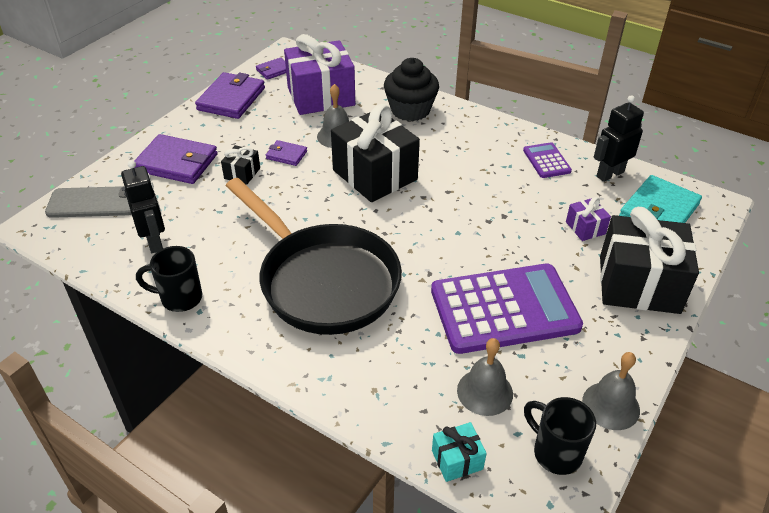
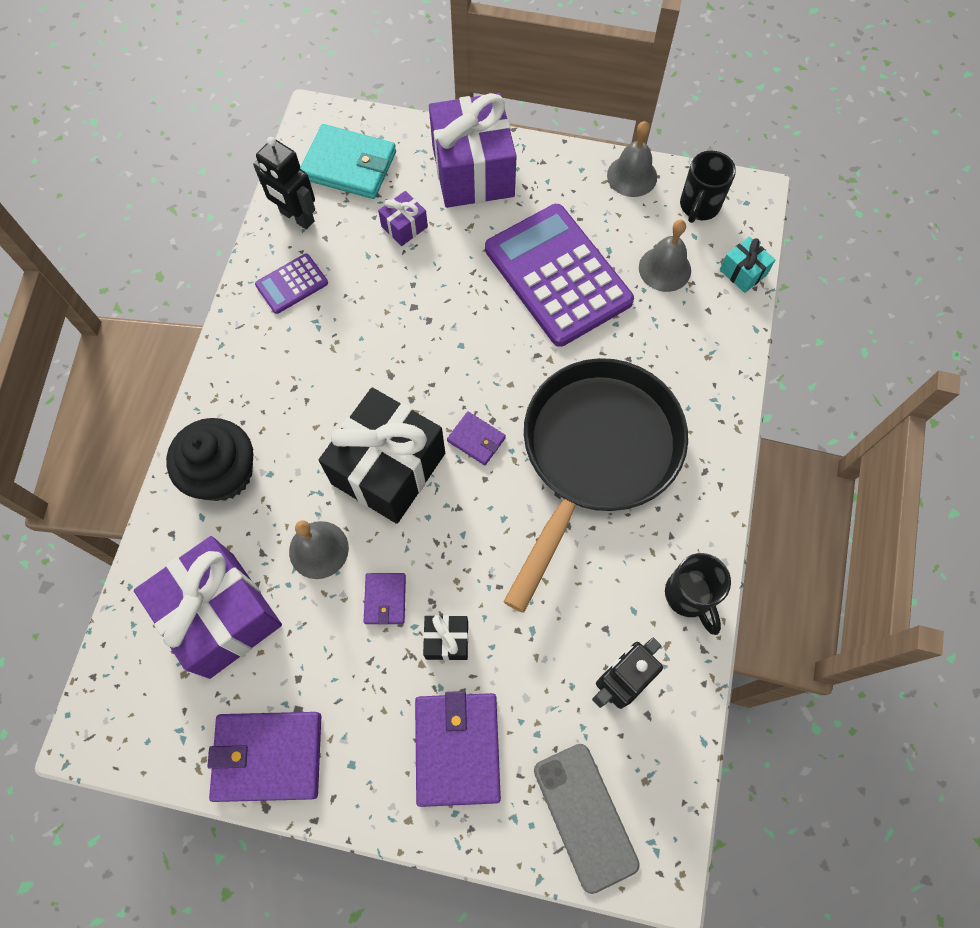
camera: 110 degrees left, 25 degrees up
purple wallet [256,57,286,80] -> purple wallet moved to [447,411,506,465]
black gift [600,207,699,314] -> purple gift [429,93,517,208]

